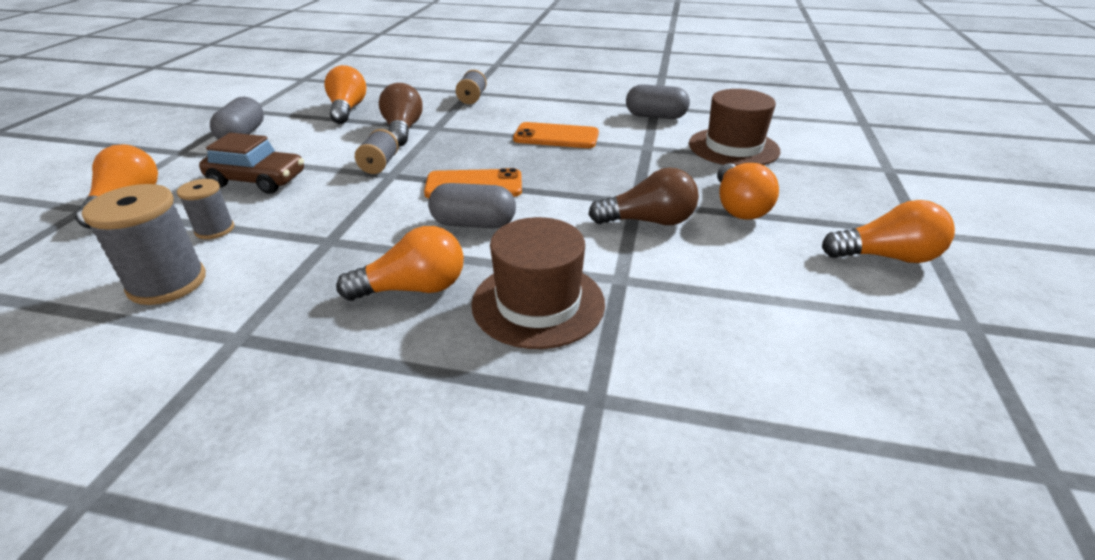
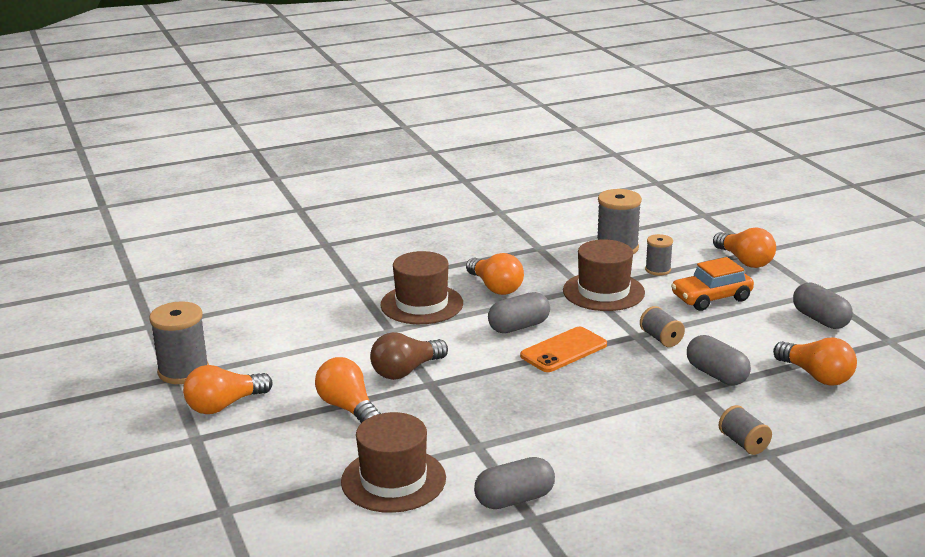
camera: 145 degrees right, 10 degrees down
brown car [199,133,304,194] -> orange car [671,257,754,311]
orange light bulb [336,226,464,301] -> orange light bulb turned 75 degrees counterclockwise [466,253,524,295]
brown light bulb [379,83,423,147] -> grey capsule [687,335,751,385]
orange phone [513,122,599,148] -> none
none -> grey spool [149,301,209,384]
none -> brown hat [563,239,645,311]

